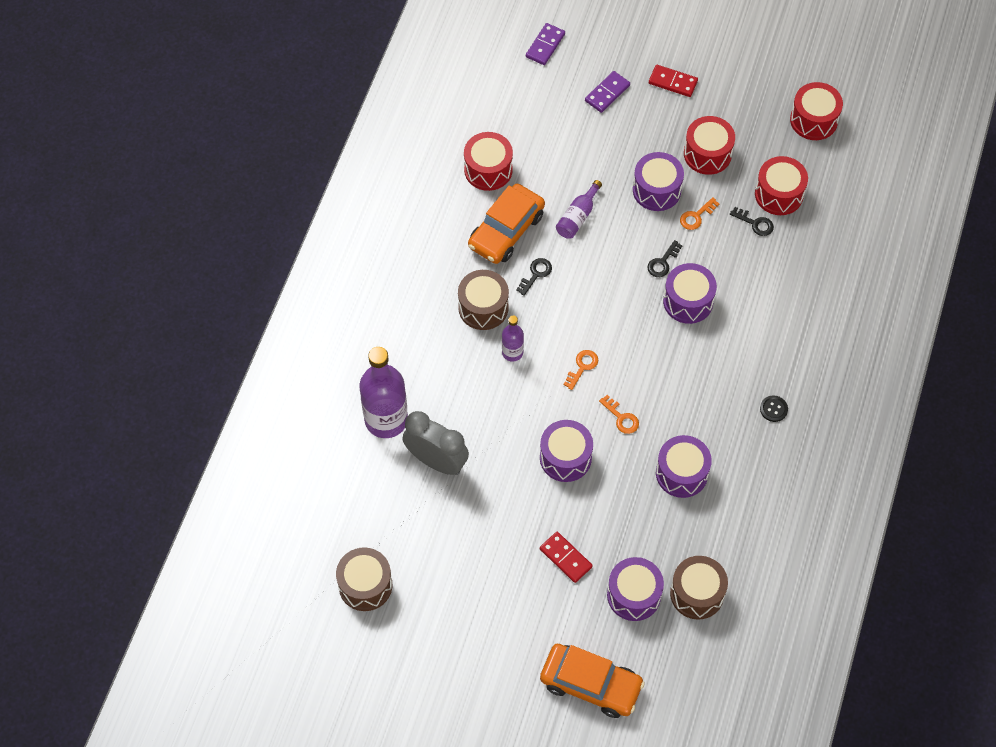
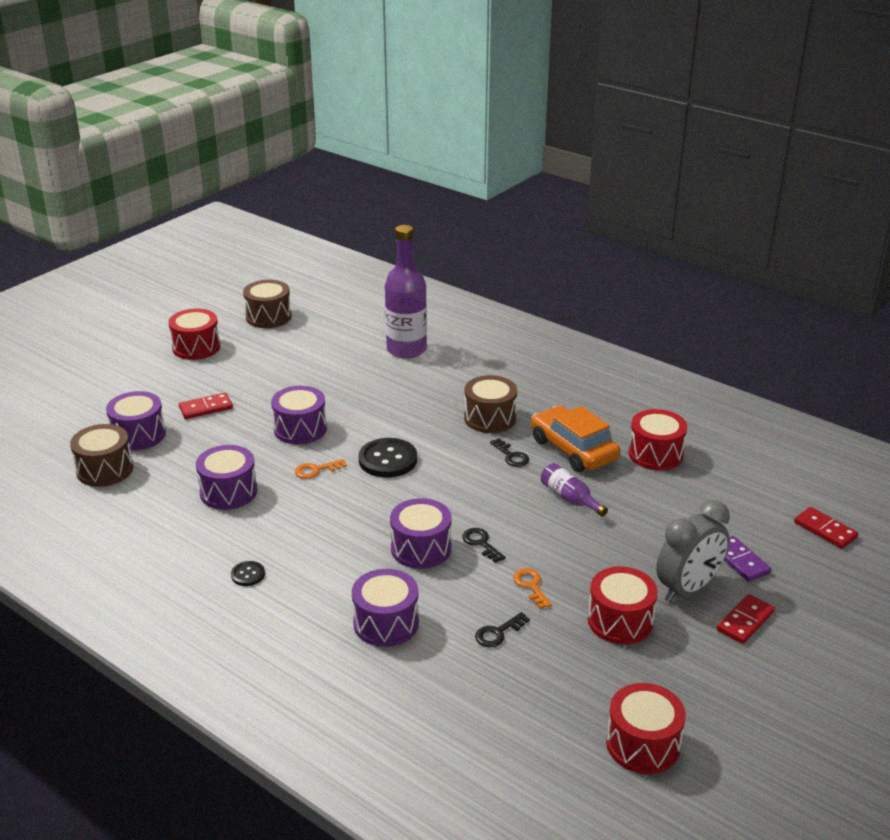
camera: 110 degrees right, 30 degrees down
grey clock [402,411,469,475] -> grey clock moved to [656,500,730,602]
purple bottle [502,316,524,362] -> none
purple domino [526,23,565,65] -> red domino [794,507,858,549]
orange car [540,644,645,718] -> none
orange key [563,350,598,390] -> black button [358,438,417,478]
purple drum [633,152,684,211] -> purple drum moved to [352,569,419,647]
red drum [755,156,808,215] -> red drum moved to [168,309,220,360]

